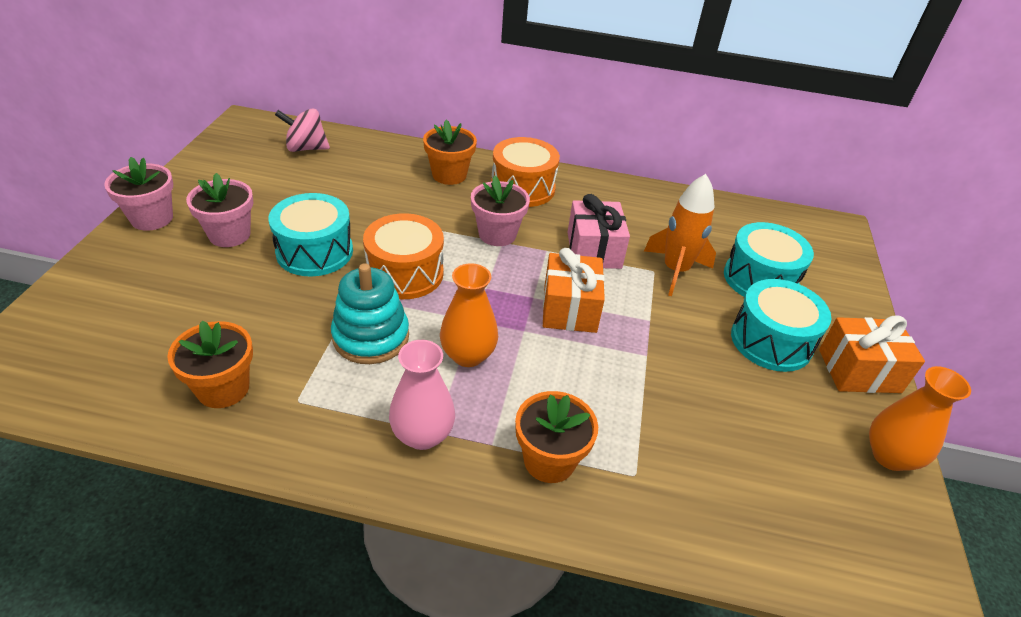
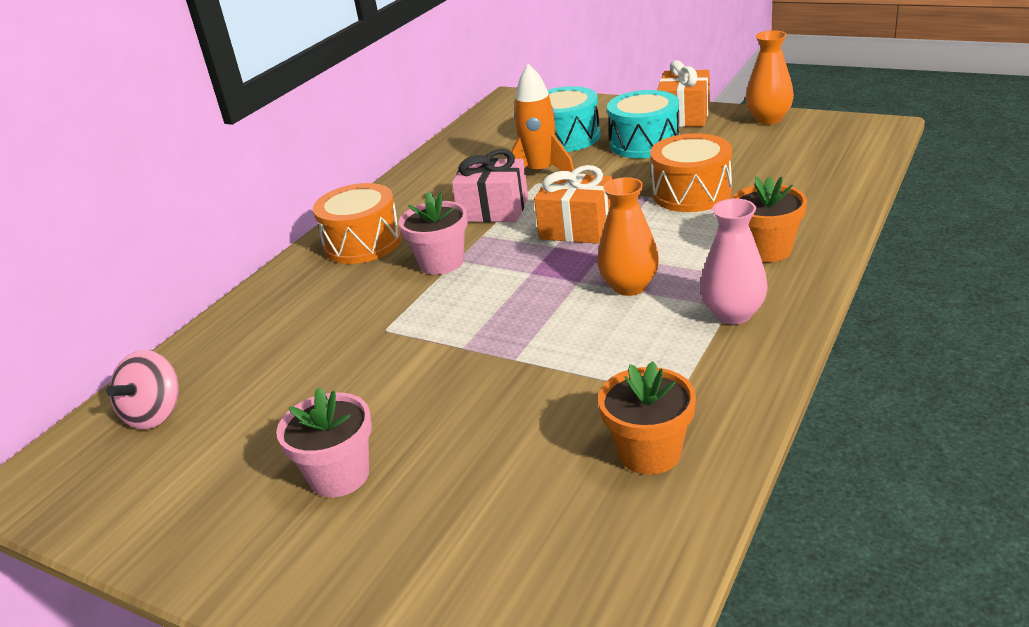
camera: 65 degrees left, 10 degrees down
pink flower pot [104,157,173,231] -> none
turquoise drum [268,193,353,276] -> none
turquoise stacking toy [331,263,409,364] -> none
orange drum [363,213,444,299] -> orange drum moved to [650,133,732,212]
orange flower pot [423,120,477,185] -> none

